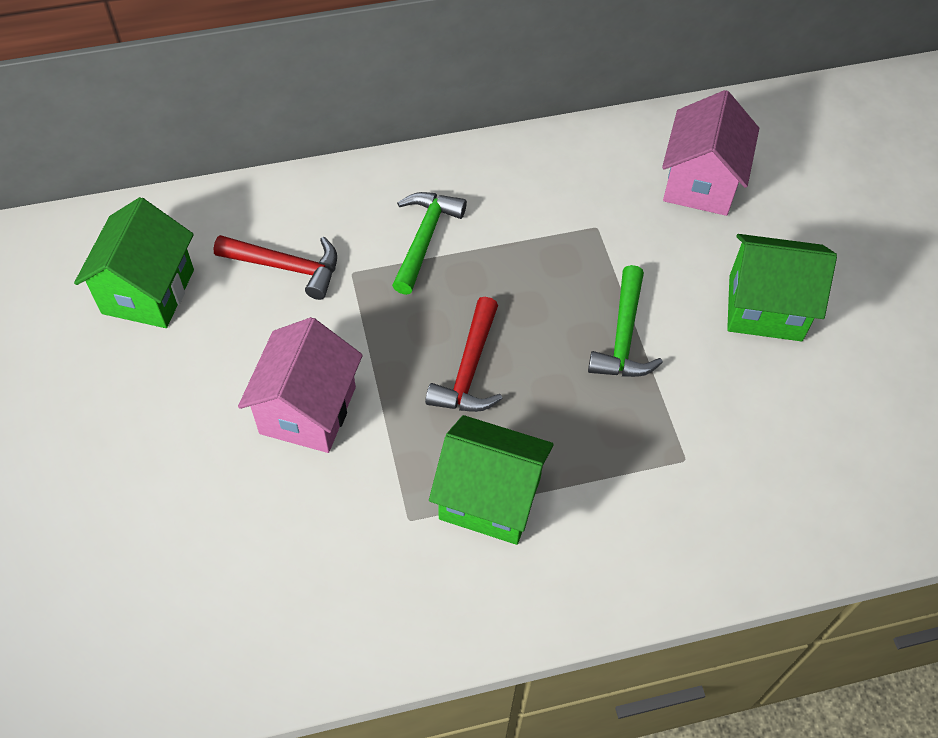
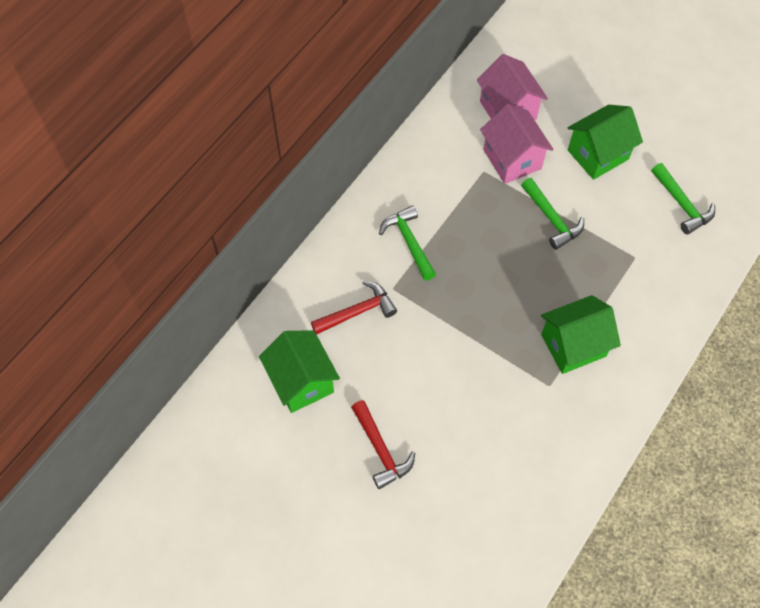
camera: 40 degrees left, 5 degrees up
pink house [238,317,363,453] -> pink house moved to [480,104,554,184]
red hammer [425,297,503,412] -> red hammer moved to [351,400,415,489]
none -> green hammer [651,163,715,235]

